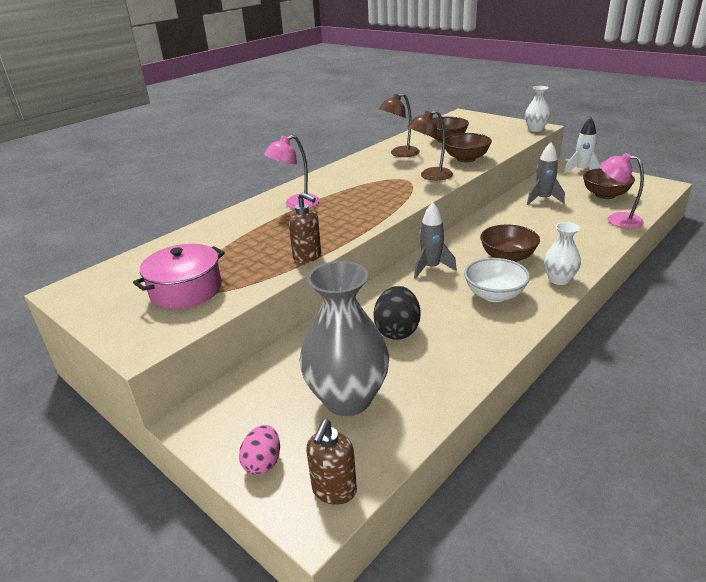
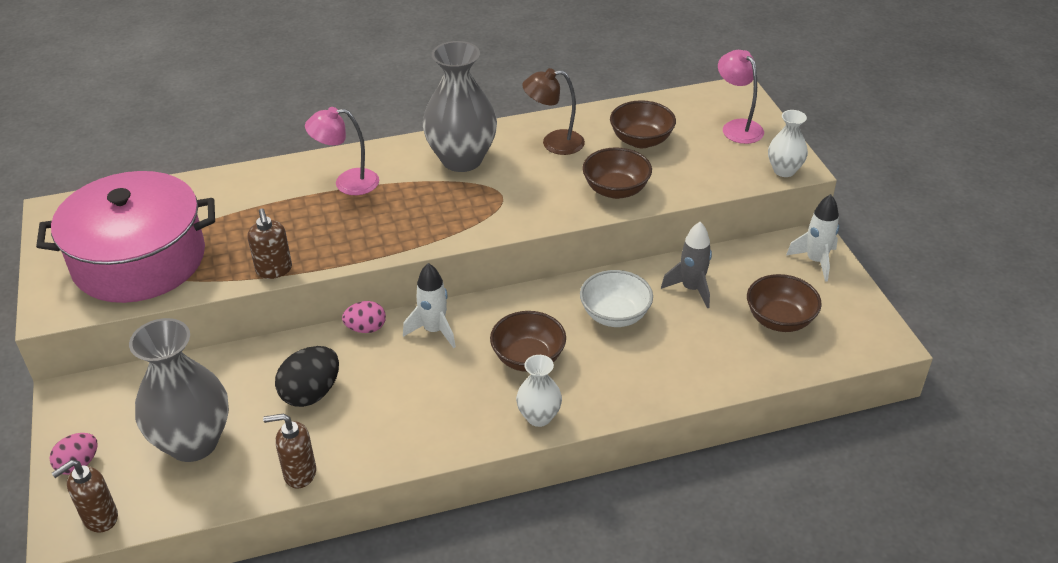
camera: 30 degrees right, 10 degrees up
pink pot [133,244,225,309] -> pink pot [36,171,215,303], size x1.73
brown lamp [407,110,453,181] -> none
grey rocket [414,202,457,278] -> white rocket [403,263,456,348]
white bowl [464,258,530,302] -> white bowl moved to [580,270,653,327]
pink lamp [600,153,644,228] -> pink lamp moved to [718,50,764,144]
none -> brown soap dispenser [263,414,316,489]
none -> pink egg [342,301,386,333]
none -> grey vase [423,41,497,172]

